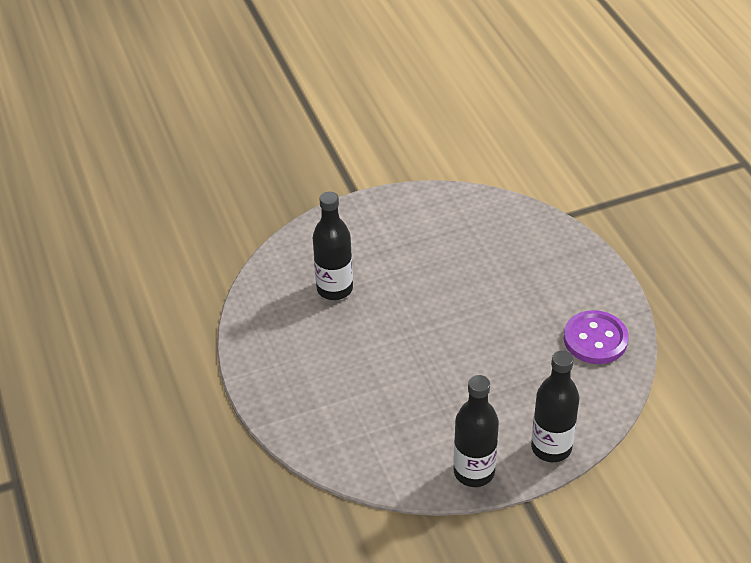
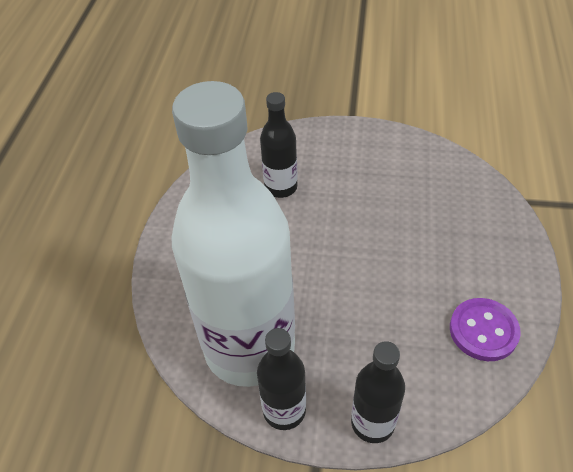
camera: 30 degrees right, 5 degrees up
none -> white bottle [171,81,295,387]

